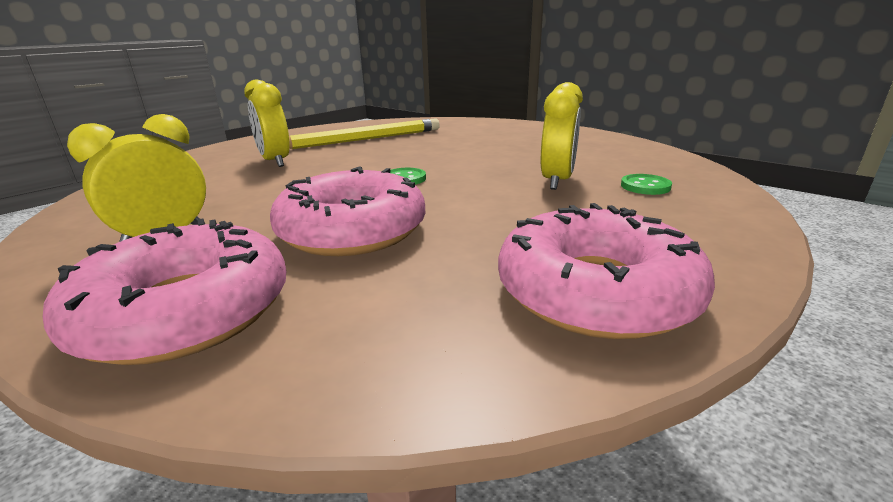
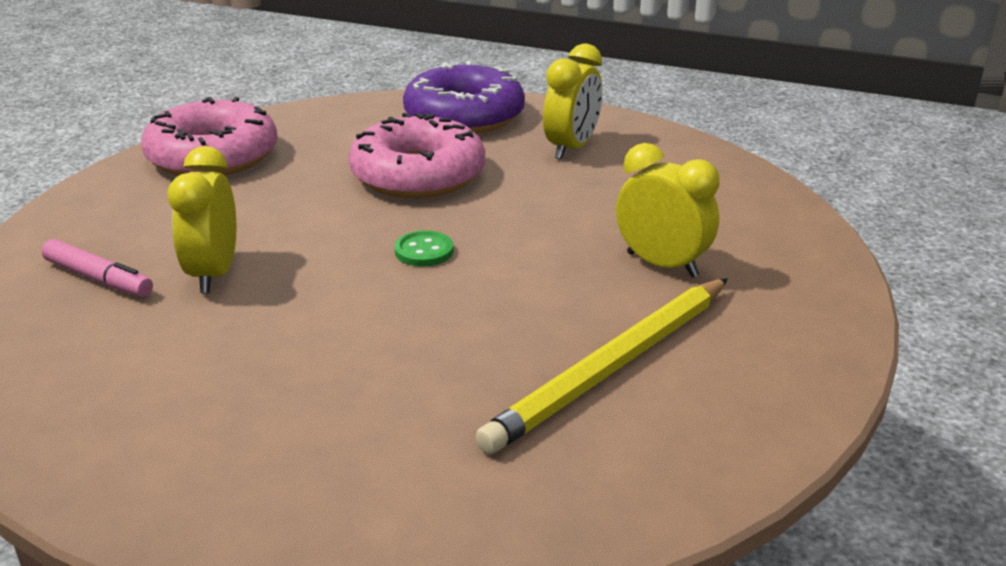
camera: 160 degrees right, 5 degrees up
pink donut [43,218,286,365] -> purple donut [403,61,525,134]
green button [621,174,672,195] -> pink marker [42,239,153,297]

